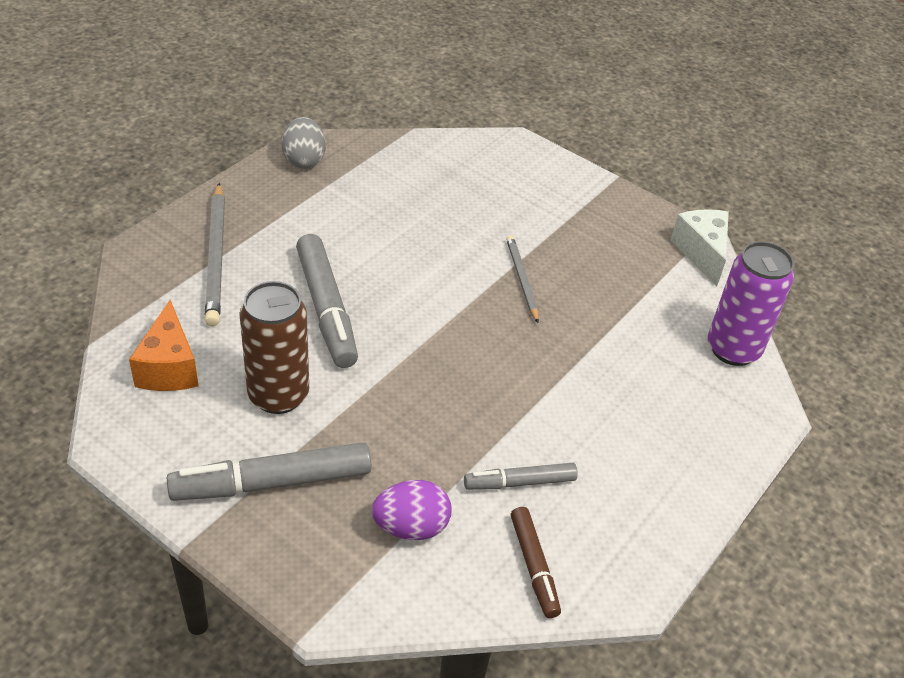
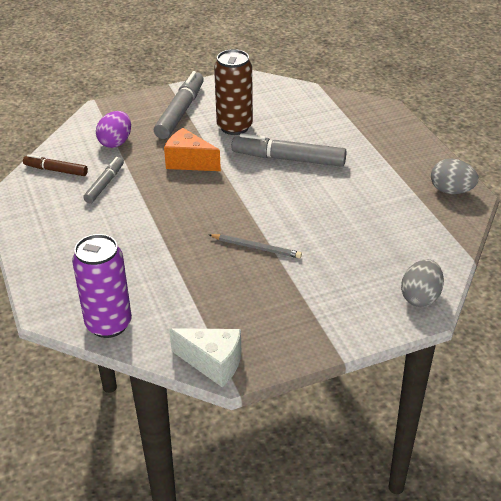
camera: 125 degrees right, 5 degrees down
orange cheese [129,300,199,391] -> orange cheese moved to [164,128,221,171]
grey pencil [205,183,225,326] -> none
none -> grey egg [401,259,444,307]

